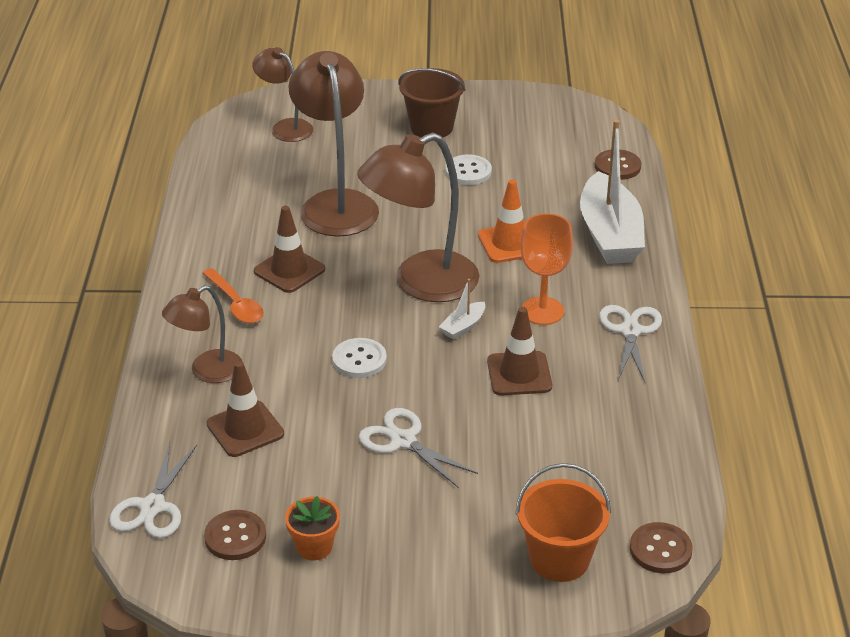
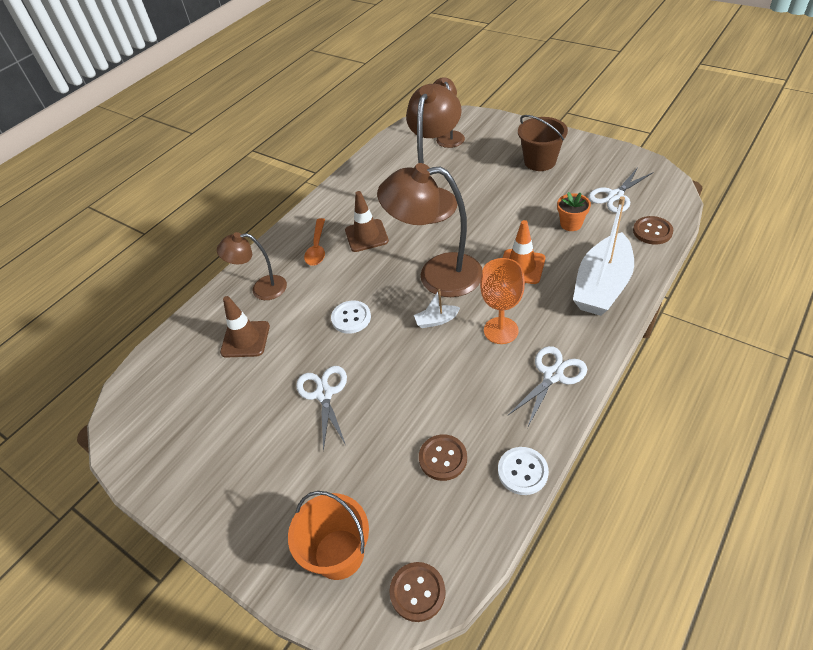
camera: 40 degrees right, 10 degrees up
white scissors [109,442,197,538] -> white scissors moved to [588,167,653,213]
brown button [204,510,266,560] -> brown button moved to [419,434,467,481]
orange flower pot [285,496,340,560] -> orange flower pot moved to [557,192,591,231]
white button [445,154,492,185] -> white button moved to [498,447,549,495]
brown traffic cone [487,307,552,396] -> none

